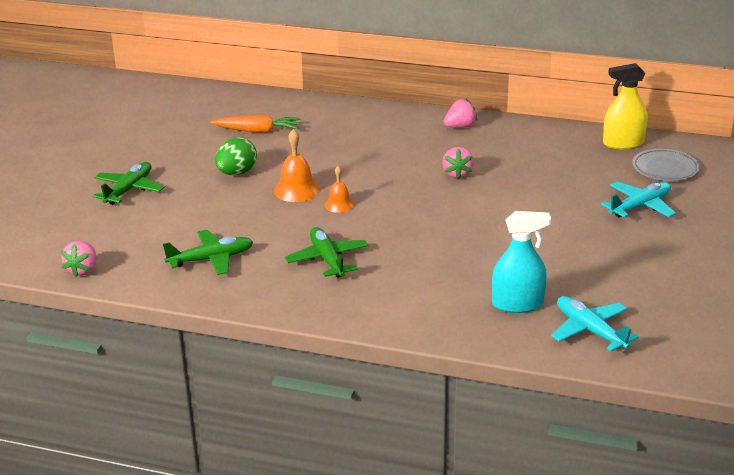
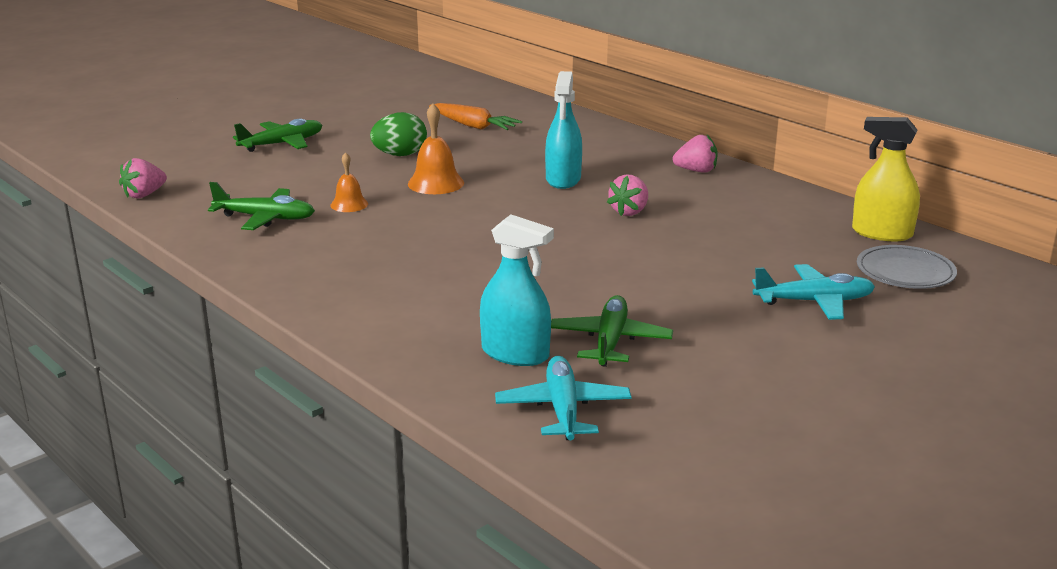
camera: 30 degrees right, 5 degrees down
green plane [285,227,368,278] -> green plane moved to [551,295,673,367]
orange bell [325,166,355,213] -> orange bell moved to [330,152,368,212]
none -> turquoise spray bottle [545,71,582,189]

